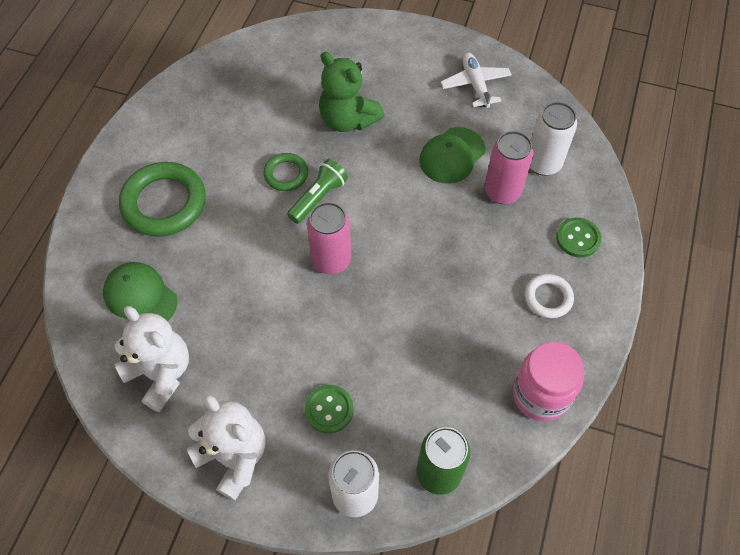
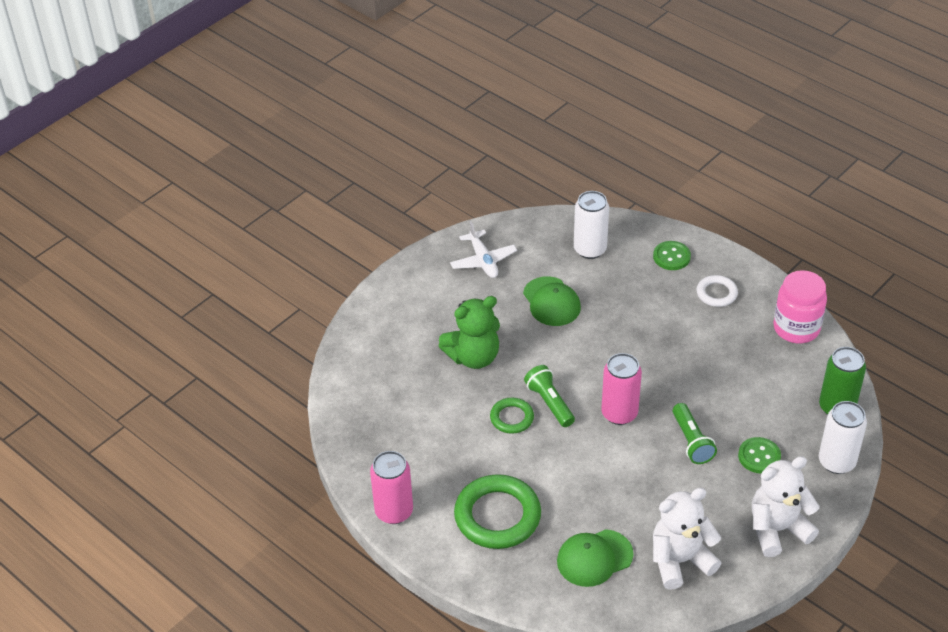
camera: 65 degrees left, 15 degrees down
white plane [440,53,512,108] -> white plane turned 120 degrees counterclockwise [450,221,517,278]
pink can [484,131,534,204] -> pink can moved to [370,451,413,524]
none -> green flashlight [673,403,717,464]

